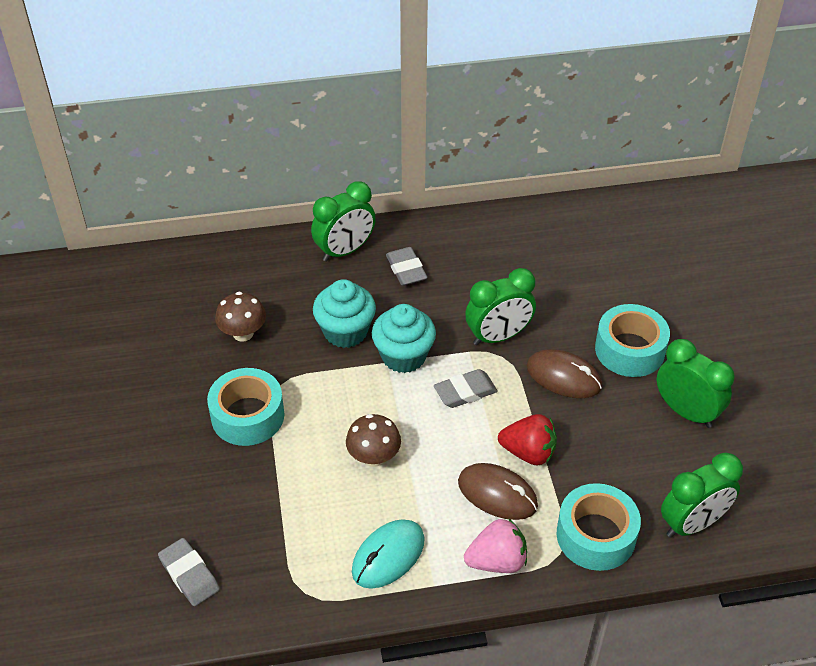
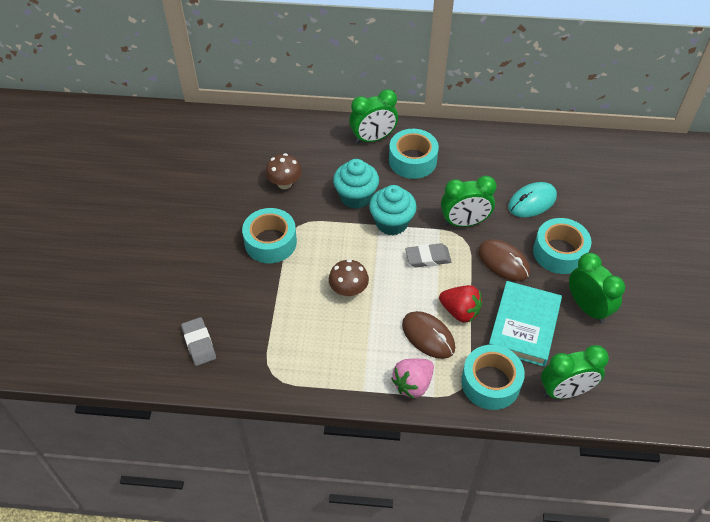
camera: 15 degrees right, 5 degrees up
turquoise mouse [352,519,425,589] -> turquoise mouse moved to [508,182,557,217]
grey eraser [386,247,428,286] -> turquoise tape [389,129,439,179]
pink strawberry [464,518,527,573] -> pink strawberry turned 135 degrees clockwise [391,359,434,399]
none -> turquoise book [489,281,562,367]

